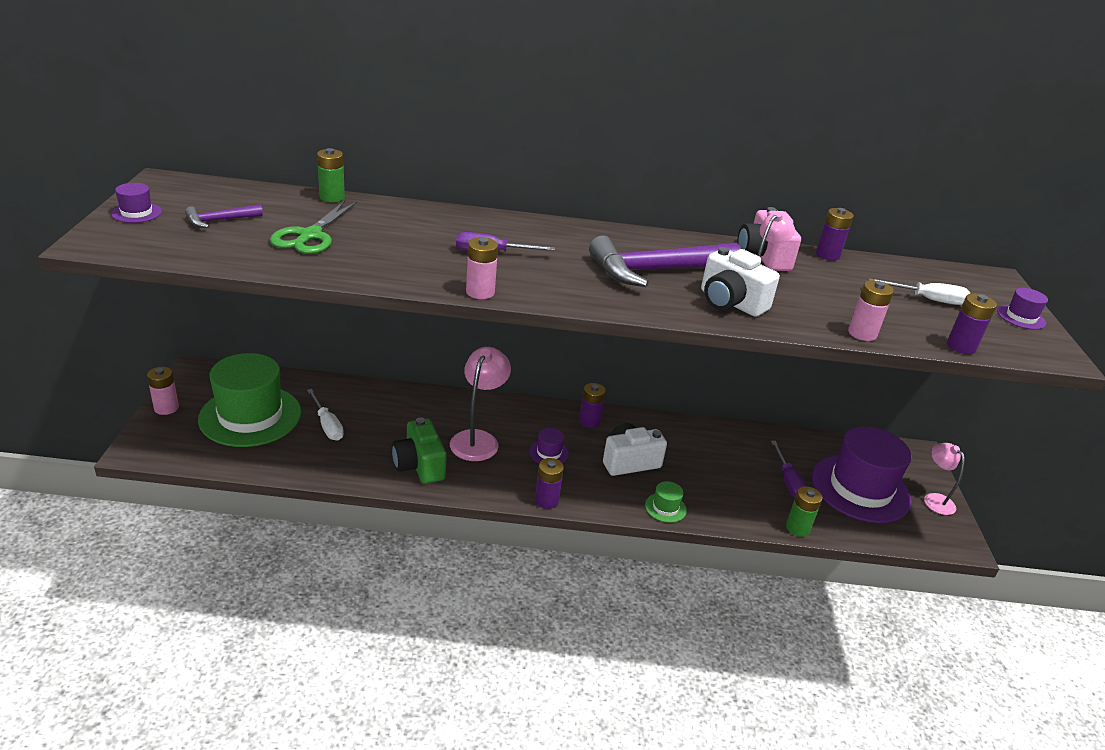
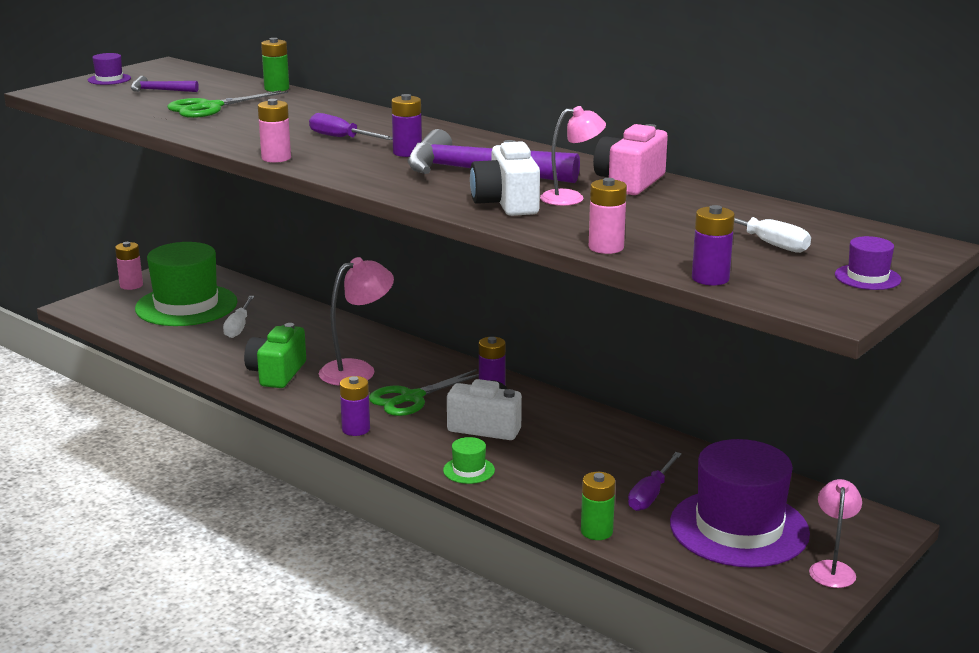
camera: 40 degrees right, 10 degrees down
purple hat [530,428,569,463] -> green scissors [369,369,479,416]
purple battery [816,208,854,261] -> purple battery moved to [391,94,422,157]

